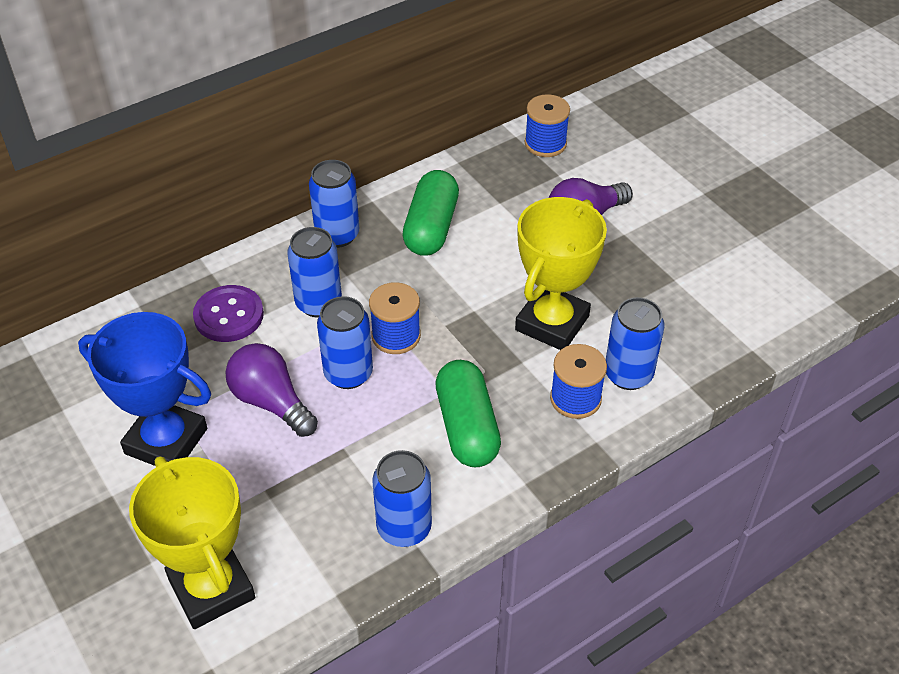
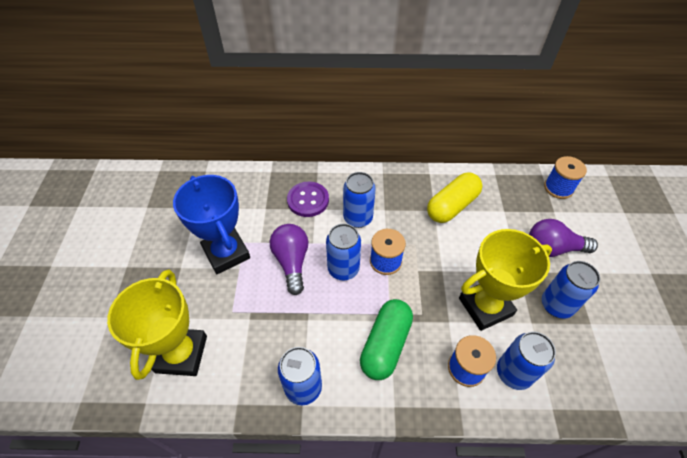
camera: 35 degrees right, 5 degrees up
blue can [309,160,359,248] -> blue can moved to [542,261,600,318]
green capsule [402,170,459,256] -> yellow capsule [427,172,482,223]

